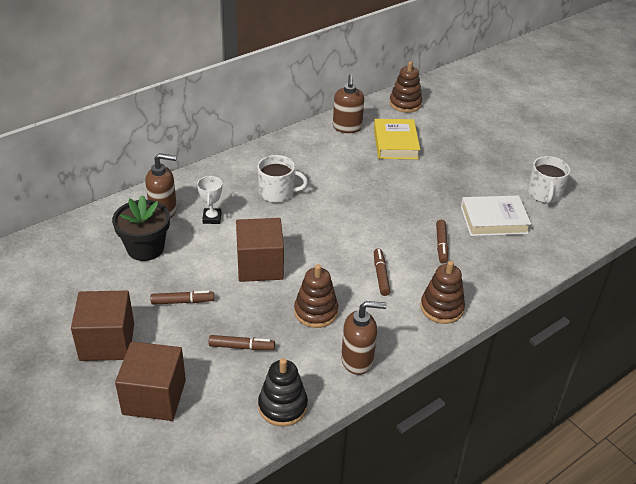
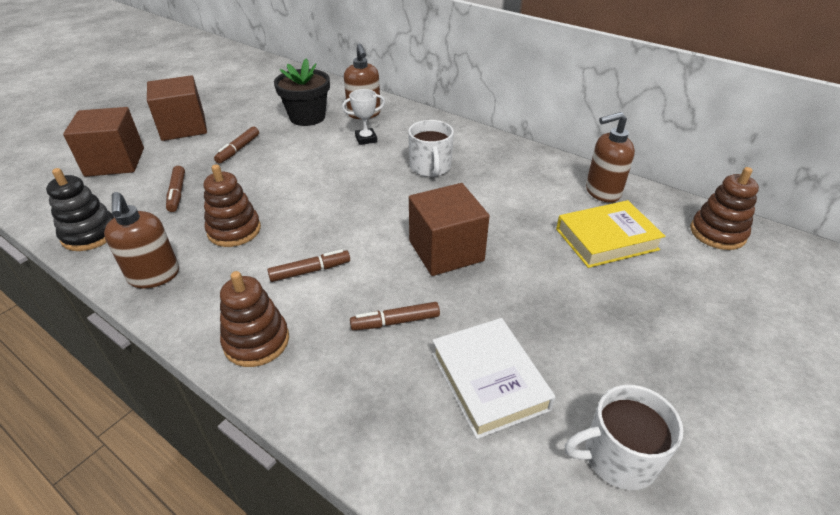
camera: 75 degrees right, 0 degrees up
brown marker [151,291,214,305] -> brown marker turned 45 degrees clockwise [214,127,259,164]
brown cube [236,218,284,282] -> brown cube moved to [409,183,490,276]

